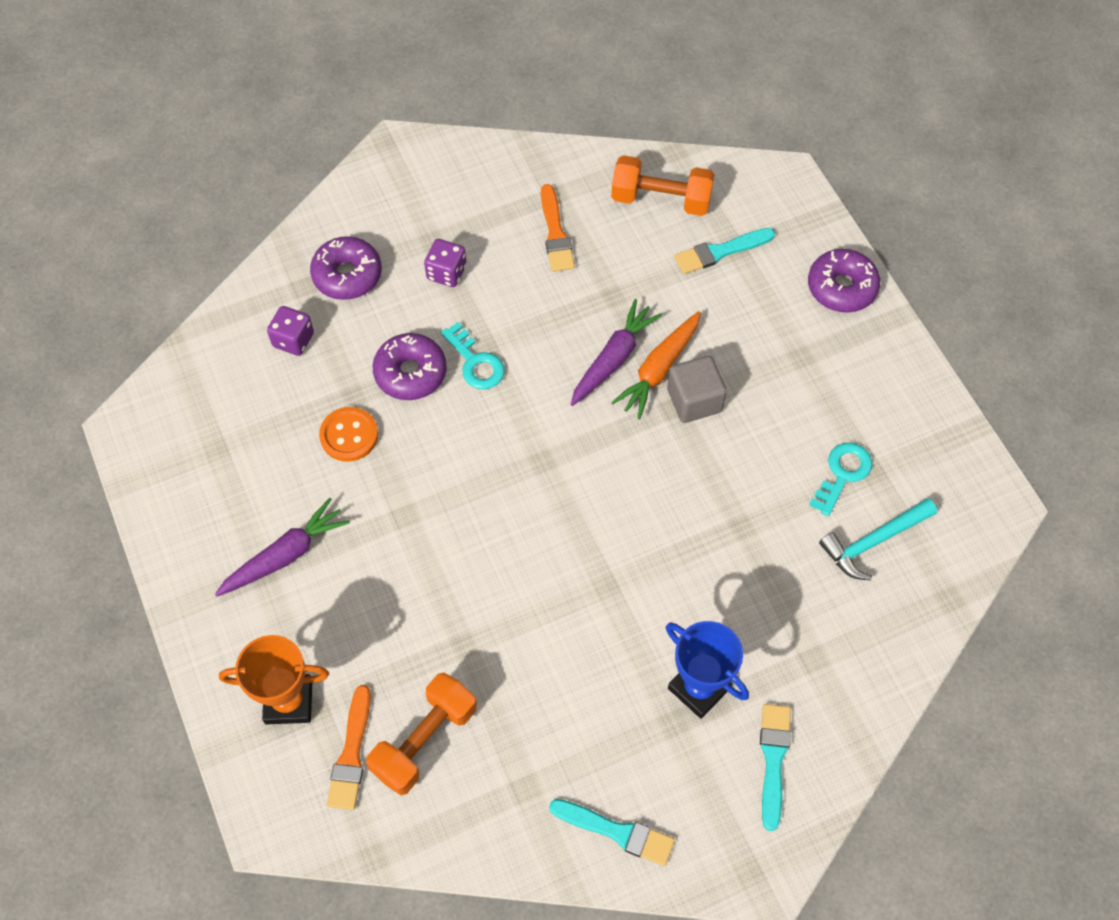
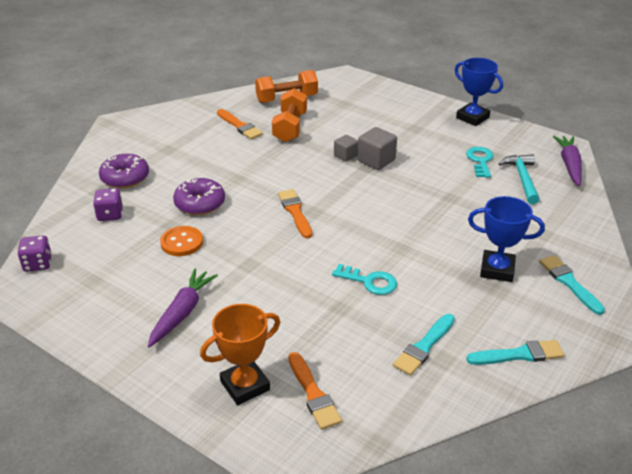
camera: 30 degrees left, 25 degrees down
orange dumbbell [366,673,477,795] -> orange dumbbell moved to [272,88,307,142]
purple dice [424,239,467,287] -> purple dice moved to [18,236,52,272]
turquoise key [441,322,505,389] -> turquoise key moved to [332,264,397,295]
purple carrot [571,299,662,406] -> purple carrot moved to [553,136,582,186]
orange carrot [611,311,701,420] -> grey cube [334,135,358,162]
turquoise brush [674,228,775,274] -> turquoise brush moved to [393,314,455,376]
purple donut [808,249,880,313] -> none
turquoise hammer [819,498,937,580] -> turquoise hammer turned 150 degrees clockwise [499,154,540,204]
none -> orange brush [278,189,312,238]
none -> blue trophy [455,58,503,126]

